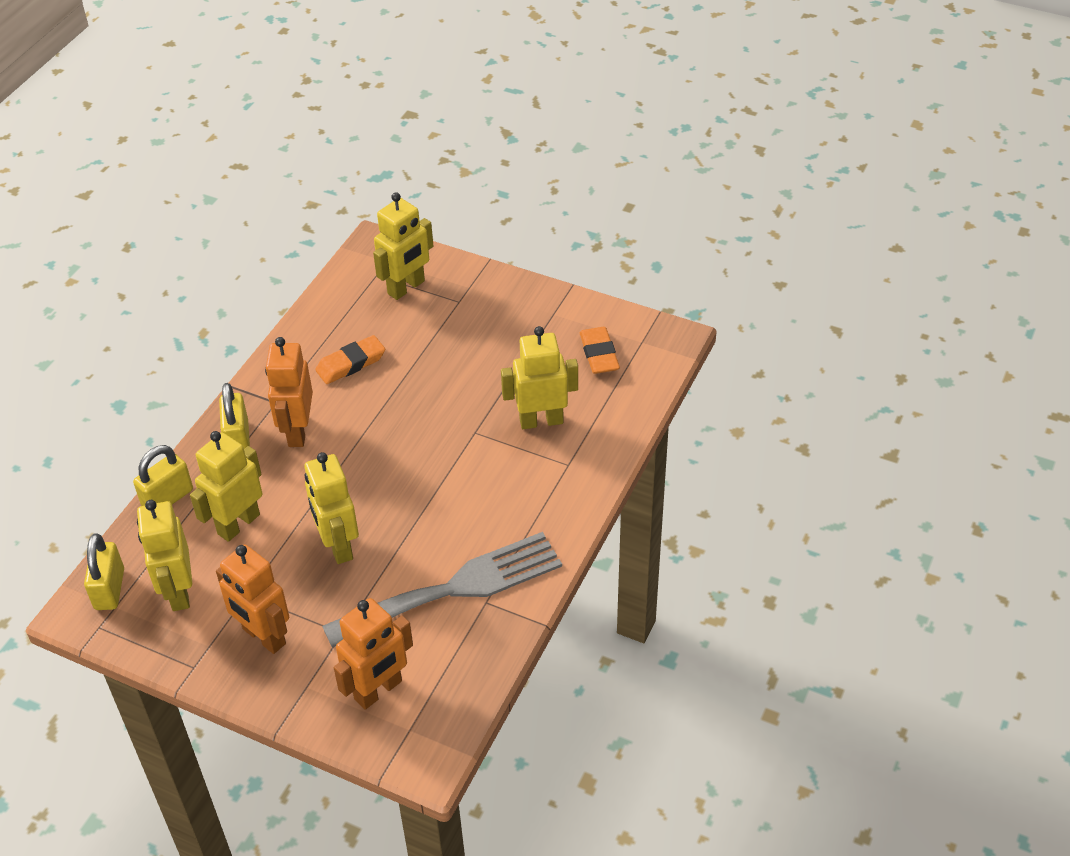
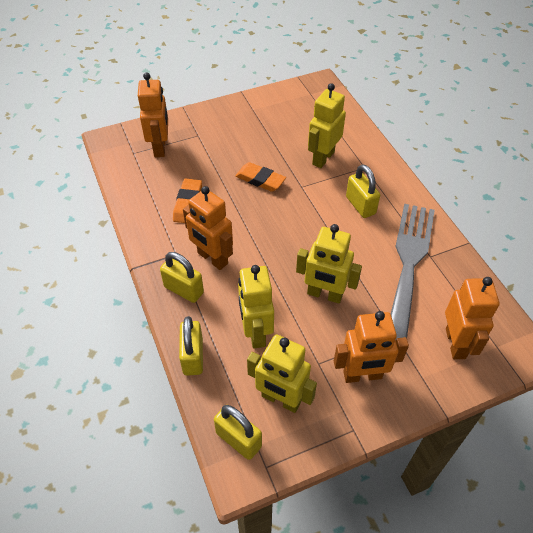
camera: 50 degrees left, 5 degrees up
yellow robot [373,192,433,300] -> orange robot [138,72,168,157]
orange eraser [580,327,620,374] -> orange eraser moved to [235,162,286,192]
none -> yellow padlock [346,164,380,218]

